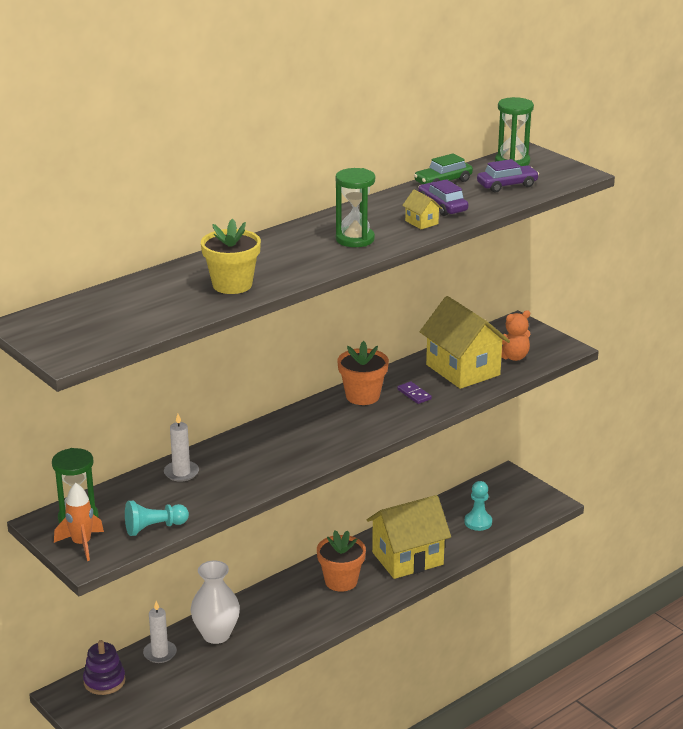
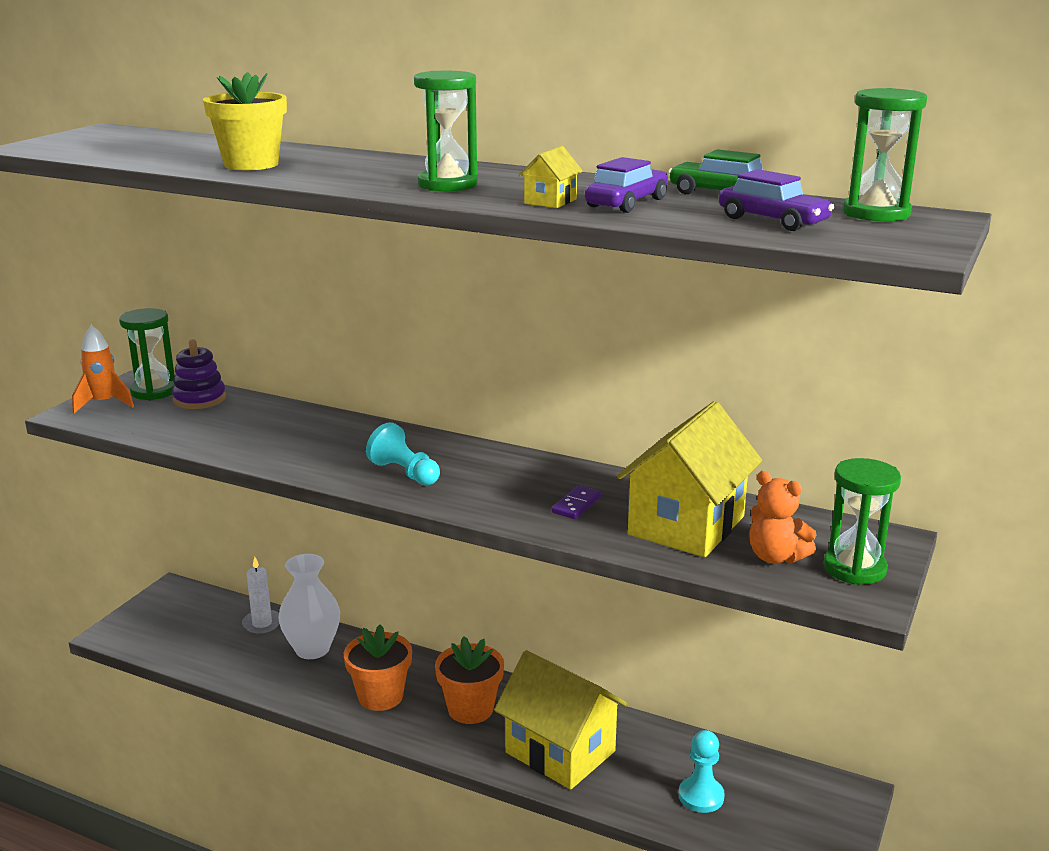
camera: 65 degrees right, 5 degrees down
purple stacking toy [83,640,126,695] -> purple stacking toy moved to [172,339,226,409]
turquoise pawn [125,500,189,536] -> turquoise pawn moved to [366,422,440,486]
white candle [164,414,199,482] -> none
orange flower pot [337,341,389,405] -> orange flower pot moved to [344,624,412,711]
none -> green hourglass [824,458,901,585]

